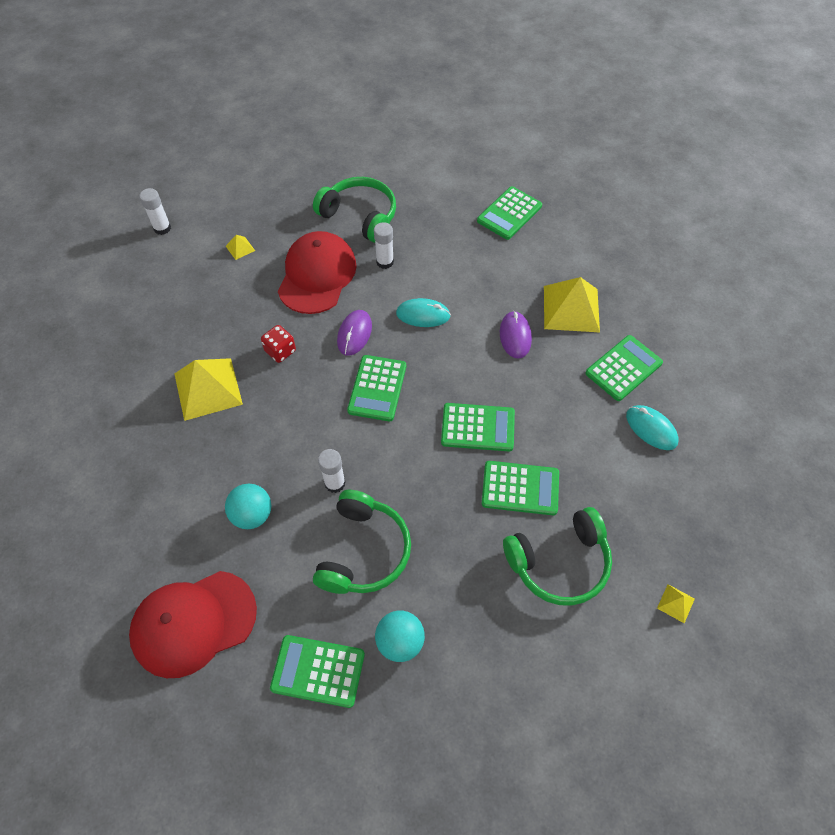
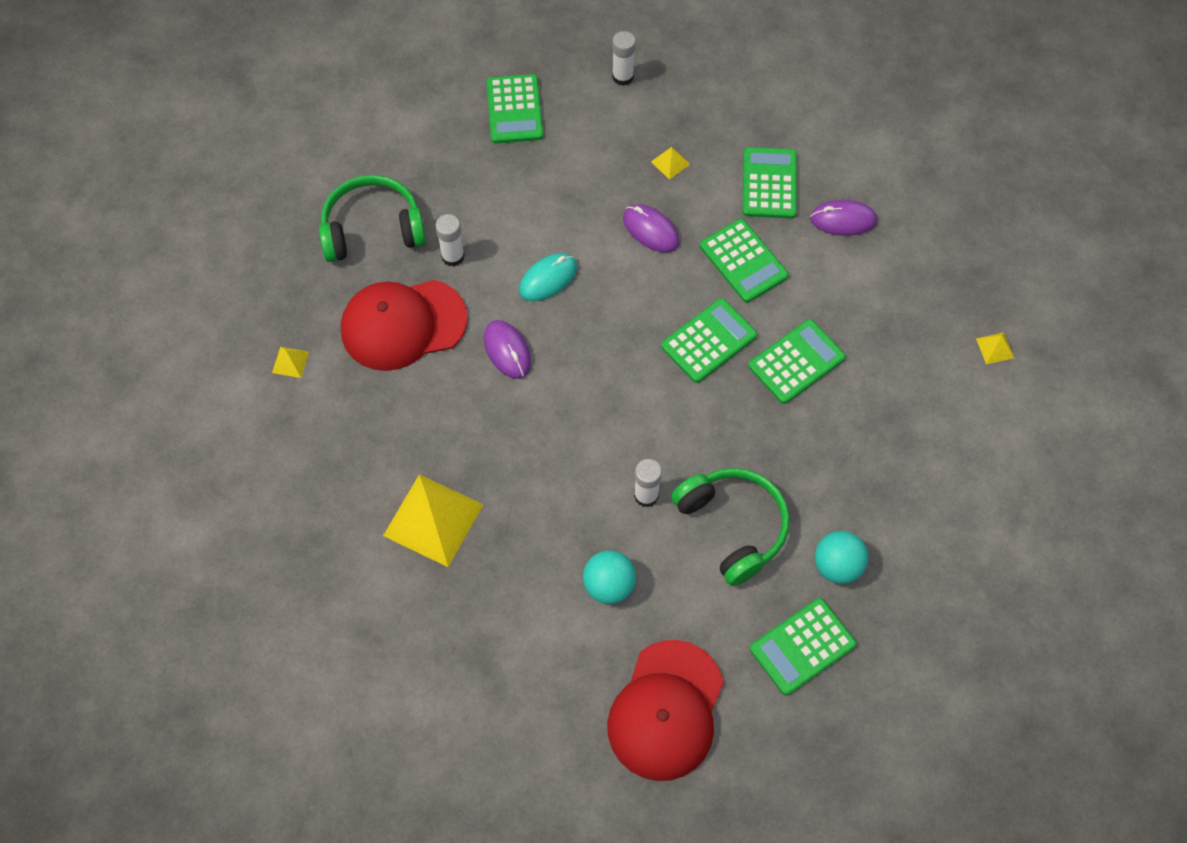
camera: 45 degrees left, 5 degrees up
white glue stick [139,188,171,235] -> white glue stick moved to [612,31,636,86]
red dice [261,325,296,363] -> none
red cap [278,231,357,314] -> red cap turned 75 degrees counterclockwise [341,280,468,371]
green calculator [347,355,406,421] -> green calculator moved to [700,219,789,303]
green headphones [503,507,612,606] -> none
yellow pyramid [544,277,600,332] -> yellow pyramid [651,147,690,180], size x0.43
turquoise mouse [626,405,679,450] -> purple mouse [810,200,877,236]

